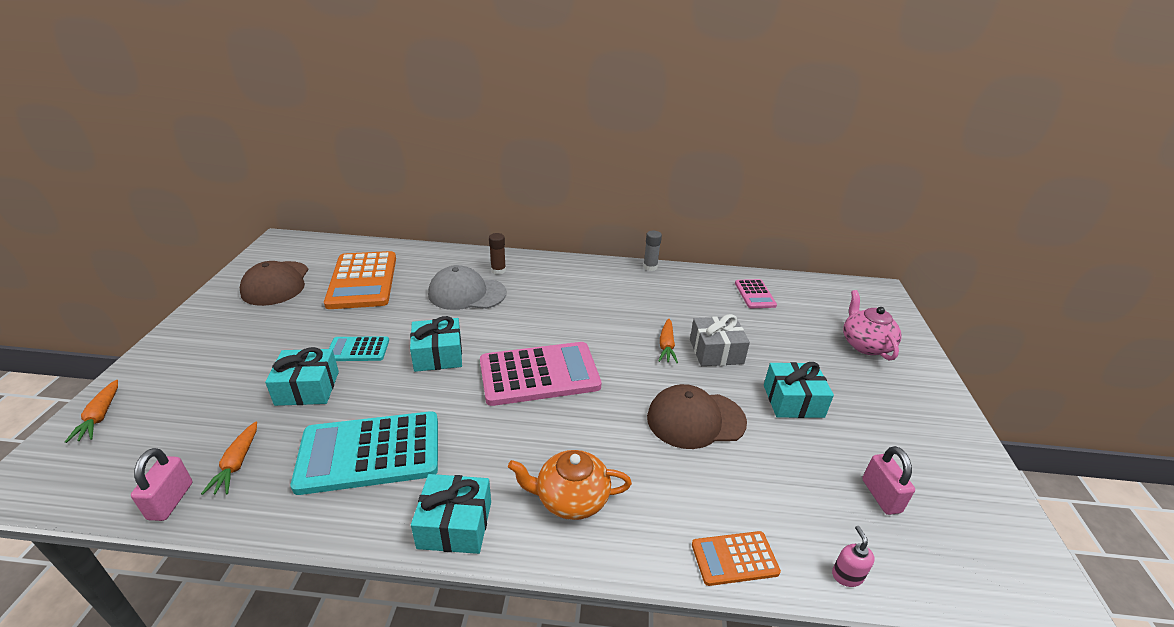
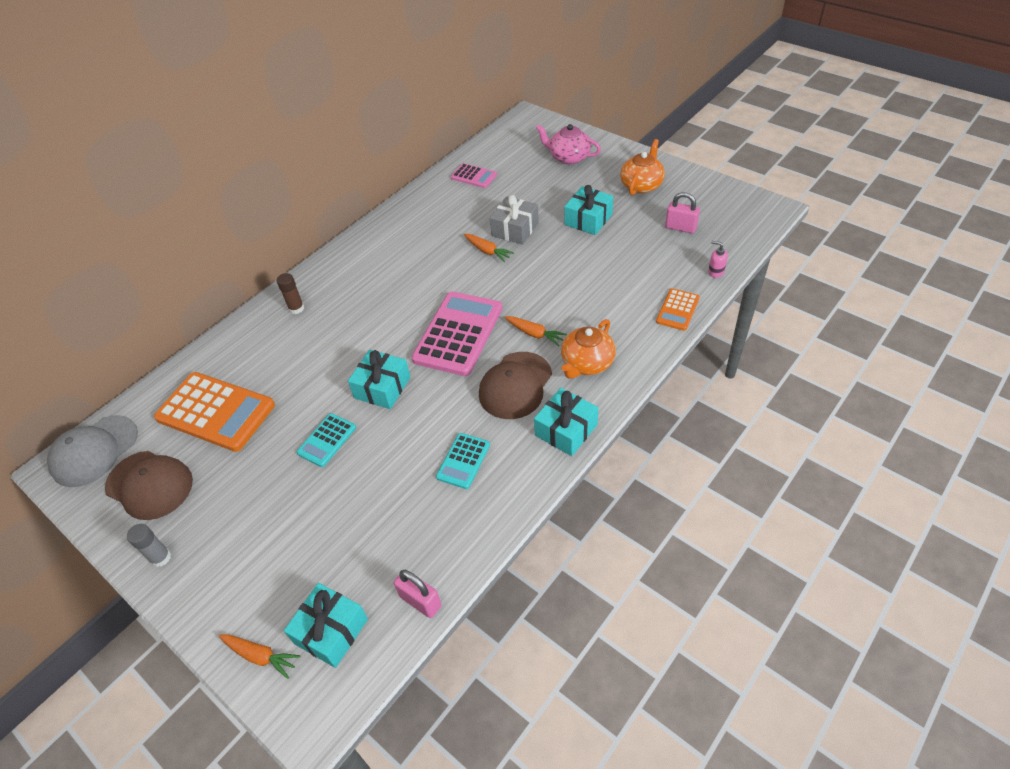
camera: 50 degrees left, 15 degrees up
orange carrot [201,422,257,495] -> orange carrot moved to [505,316,567,346]
turquoise gift [265,347,339,406] -> turquoise gift moved to [284,583,368,668]
turquoise calculator [291,411,438,495] -> turquoise calculator [436,433,490,489], size x0.51
grey cap [428,265,506,310] -> grey cap moved to [47,415,138,487]
grey glue stick [643,231,662,271] -> grey glue stick moved to [127,524,171,567]
brown cap [647,384,747,449] -> brown cap moved to [479,352,552,419]
none -> orange teapot [620,139,665,195]

